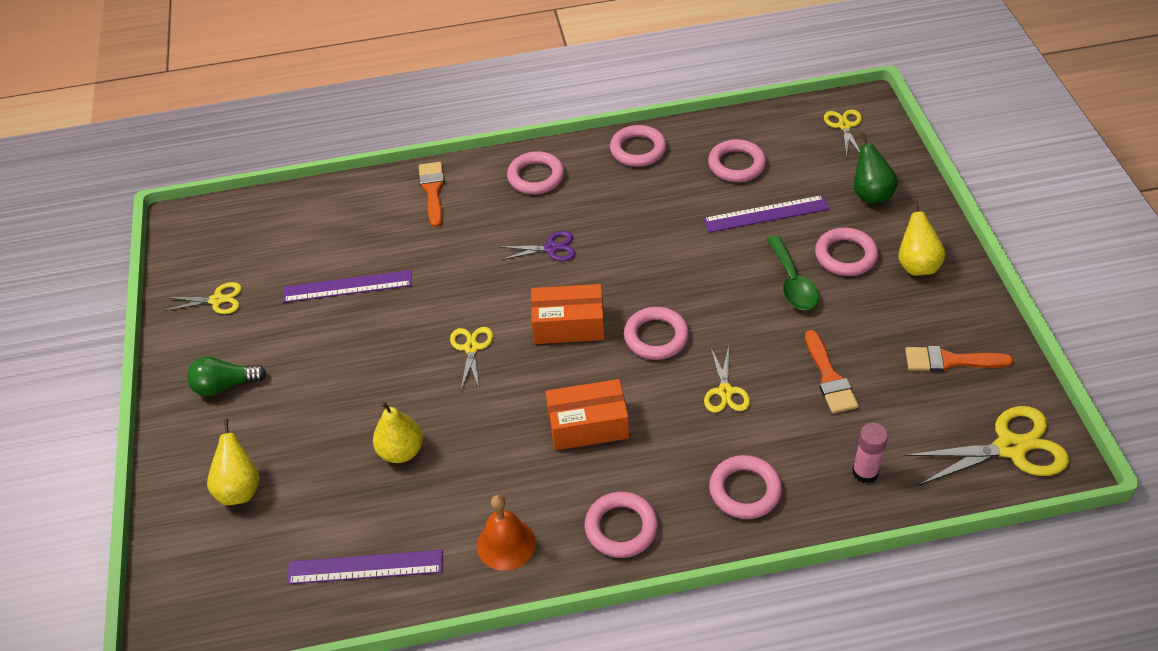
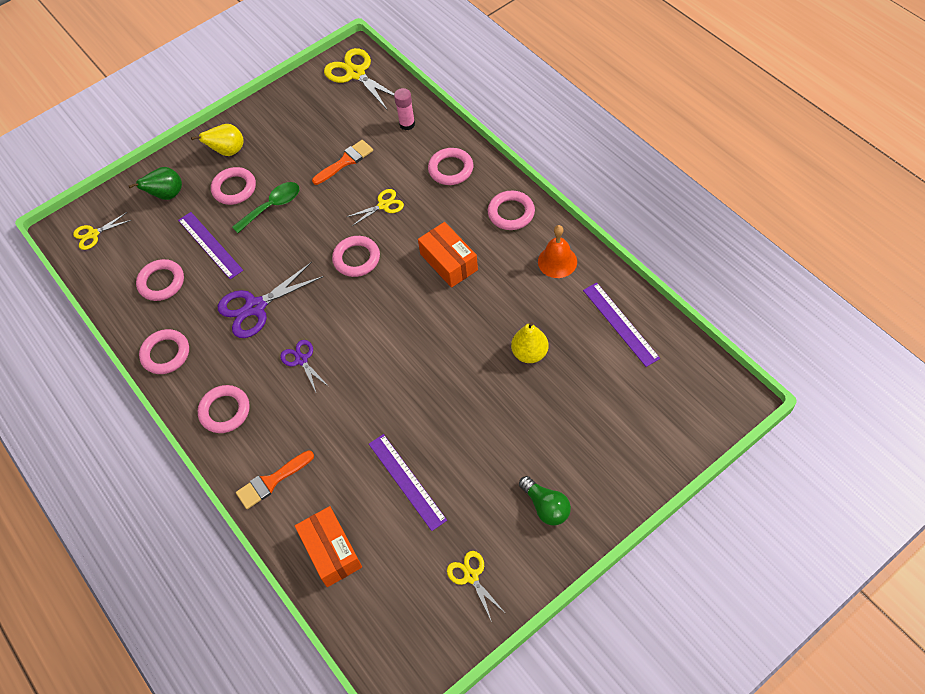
camera: 115 degrees left, 10 degrees up
yellow pear [207,419,260,505] -> none
yellow scissors [450,327,493,390] -> none
orange box [531,284,605,344] -> orange box moved to [295,506,362,587]
orange brush [905,346,1013,372] -> none
none -> purple scissors [218,262,324,338]

